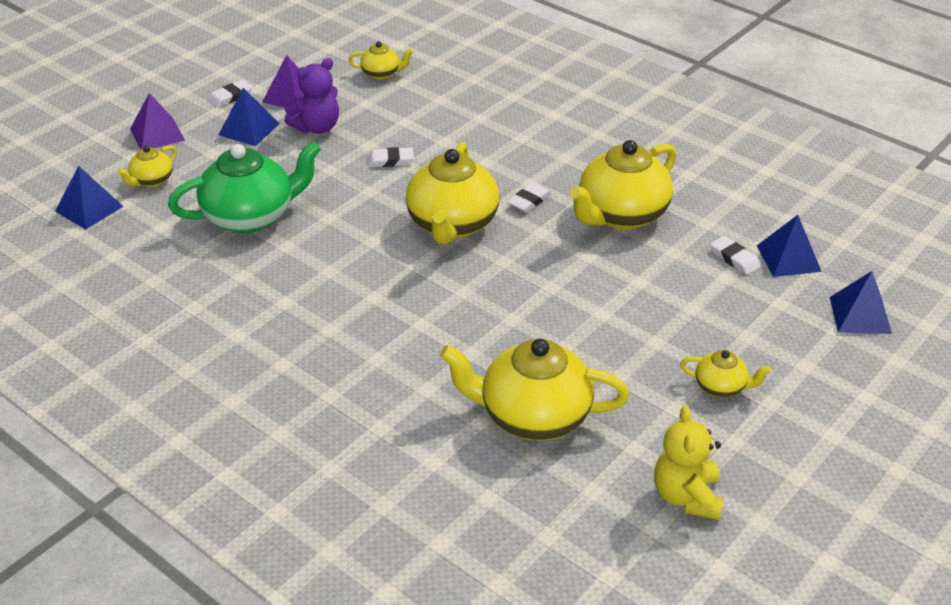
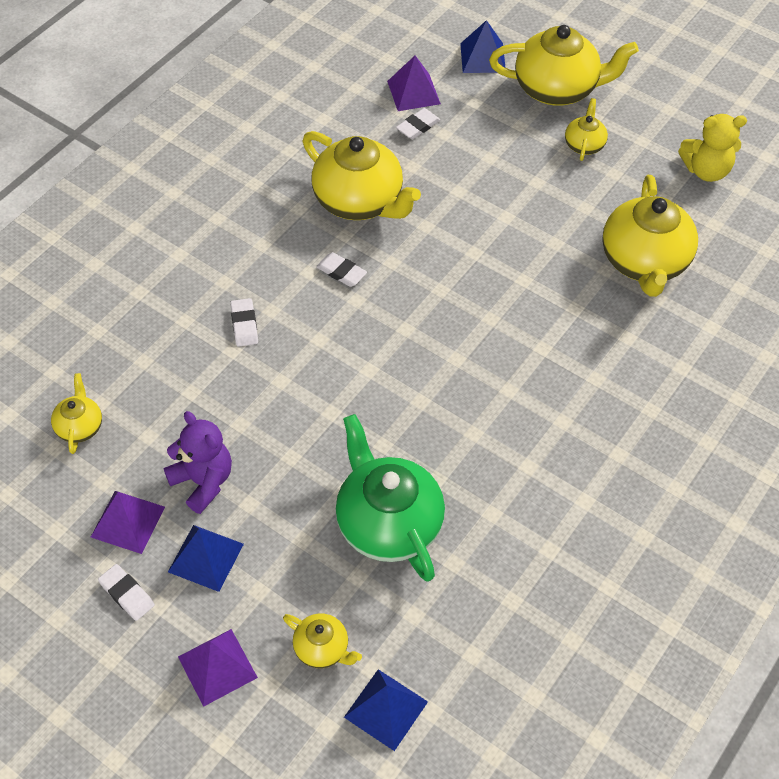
camera: 95 degrees left, 15 degrees up
white eraser [367,147,414,167] -> white eraser moved to [230,298,258,347]
yellow teapot [406,142,500,245] -> yellow teapot moved to [489,25,639,106]
blue pyramid [757,215,822,277] -> purple pyramid [387,55,441,111]

